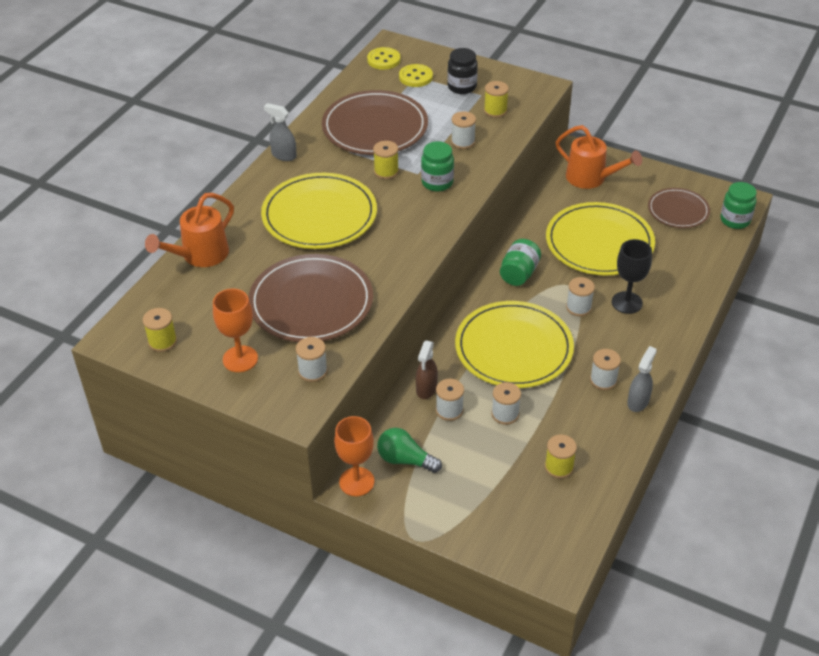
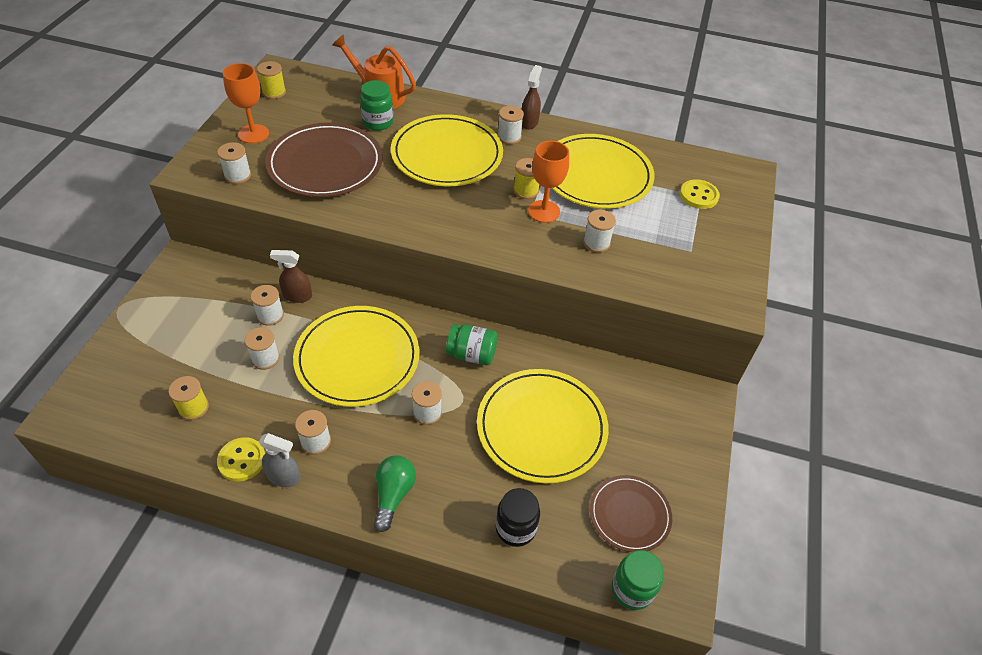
camera: 75 degrees right, 5 degrees up
grey spray bottle [264,103,297,161] -> brown spray bottle [522,65,542,130]
brown plate [322,90,428,155] -> yellow plate [552,134,655,209]
orange goblet [334,416,374,496] -> orange goblet moved to [528,141,569,223]
yellow button [367,47,400,70] -> yellow button moved to [217,437,265,481]
green light bulb [377,428,442,473] -> green light bulb moved to [374,455,416,532]
green jar [421,141,454,192] -> green jar moved to [360,80,393,131]
black jar [447,48,478,94] -> black jar moved to [496,488,540,547]
yellow spool [484,81,509,118] -> none
orange watering can [556,125,642,189] -> none
black goblet [612,239,652,314] -> none
none -> white spool [497,105,524,144]

